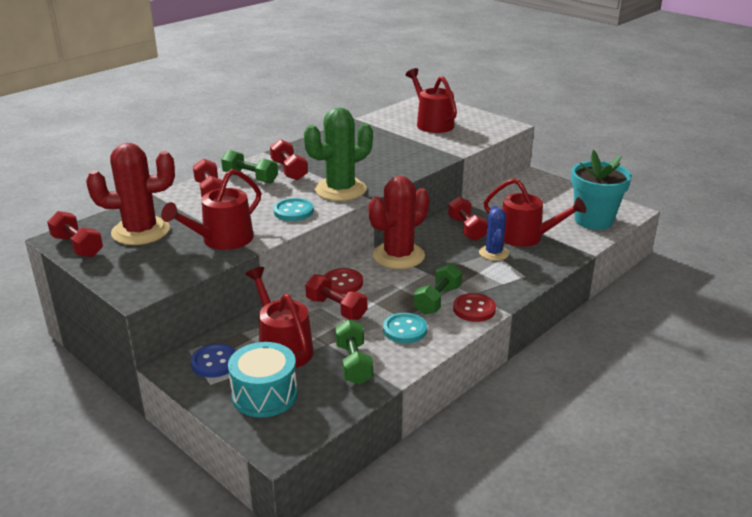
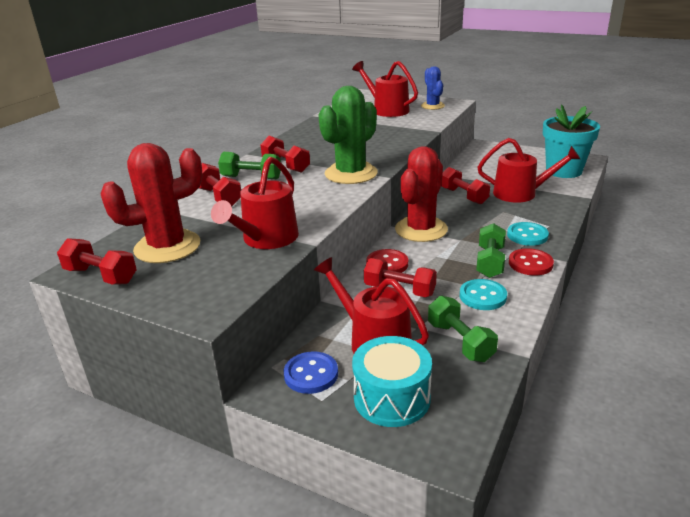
camera: 15 degrees left, 0 degrees up
turquoise button [273,198,313,221] -> turquoise button moved to [507,222,549,246]
blue cactus [479,206,509,261] -> blue cactus moved to [421,66,445,110]

